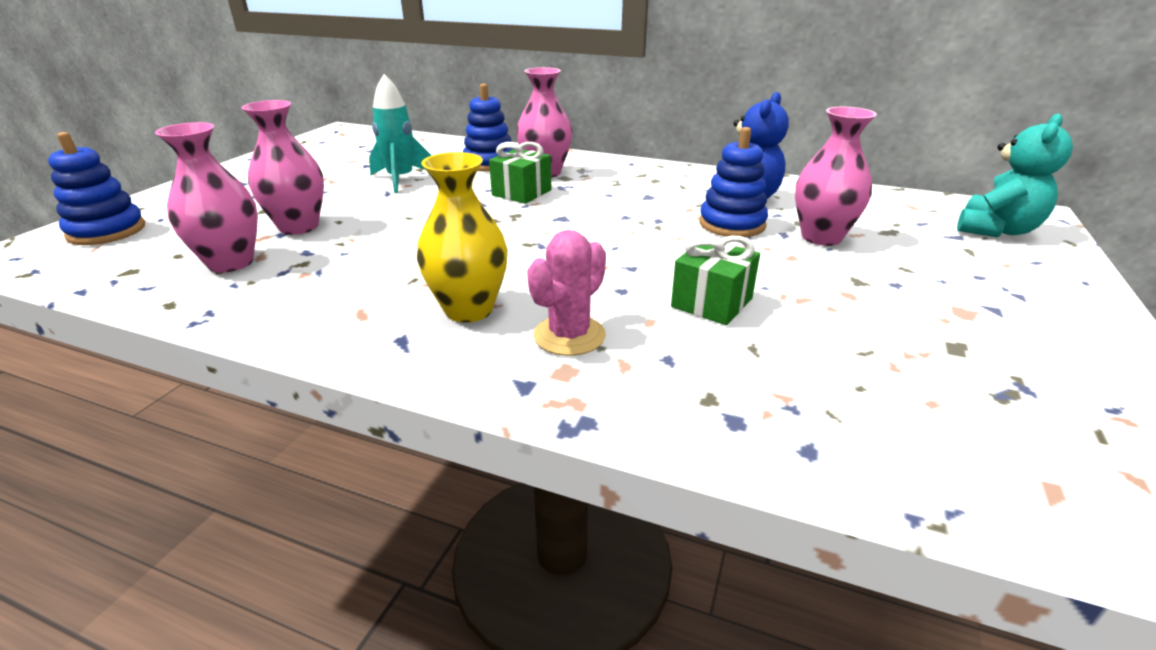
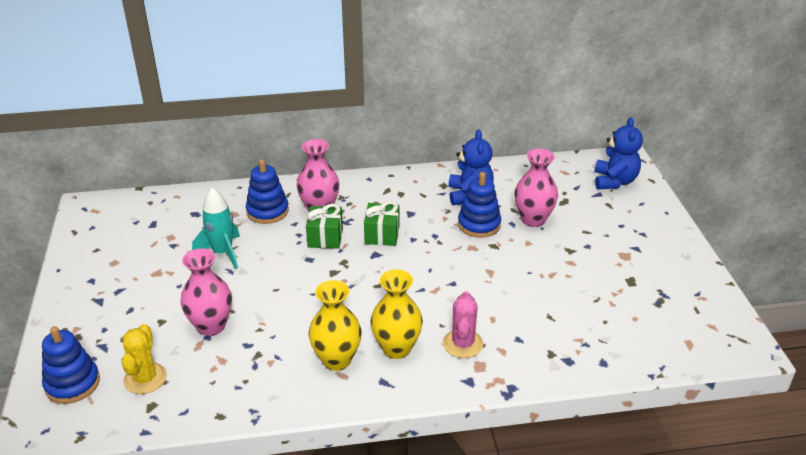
camera: 30 degrees left, 5 degrees up
pink vase [155,122,258,273] -> none
green gift [671,235,760,325] -> green gift moved to [364,201,399,246]
turquoise teddy bear [957,113,1073,237] -> blue teddy bear [595,117,643,190]
none -> yellow cactus [121,324,167,394]
none -> yellow vase [308,280,361,371]

